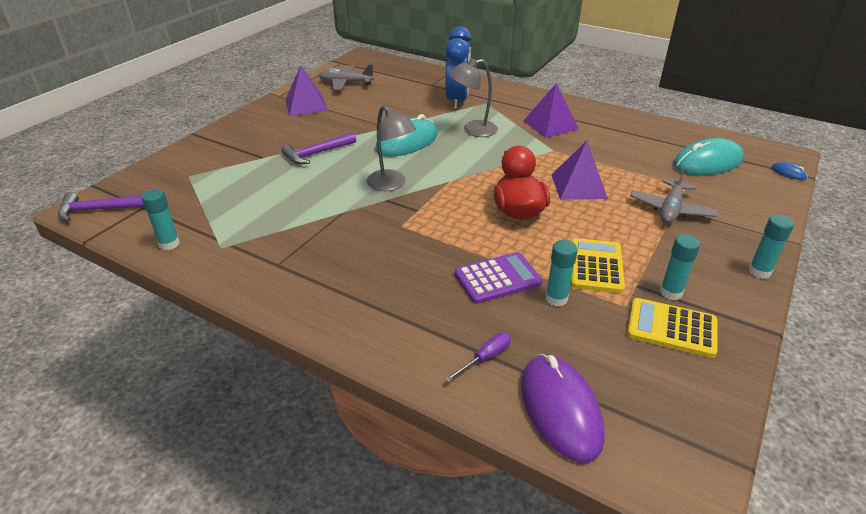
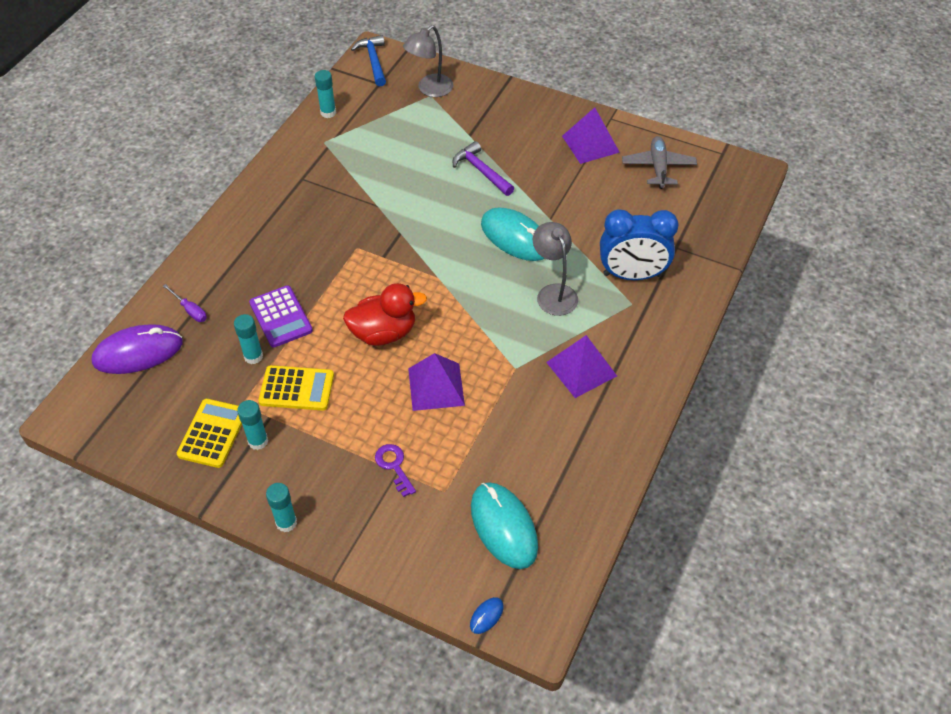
camera: 85 degrees right, 15 degrees up
purple hammer [58,192,144,221] -> blue hammer [351,35,386,87]
grey lamp [367,105,416,191] -> grey lamp moved to [403,25,453,97]
grey plane [630,166,718,224] -> purple key [375,444,416,497]

